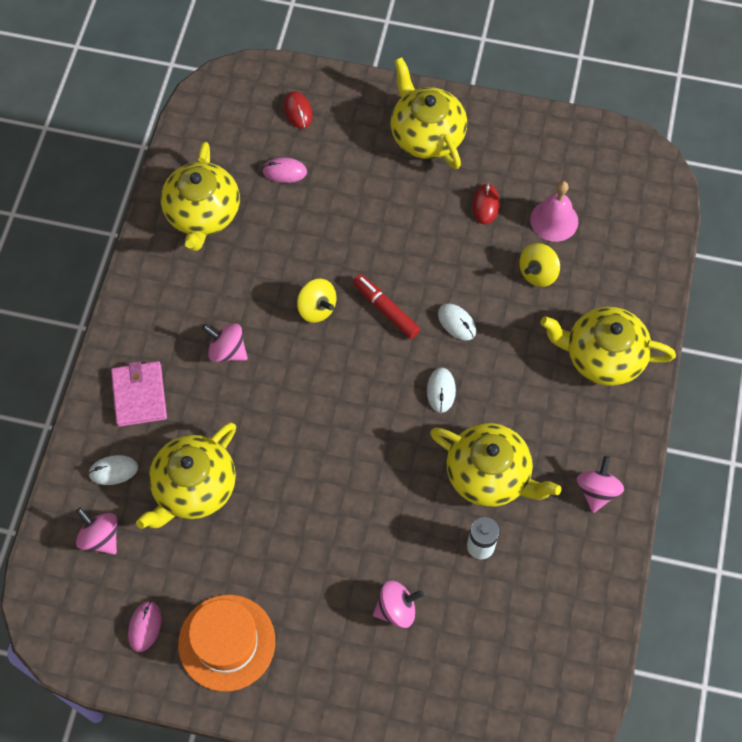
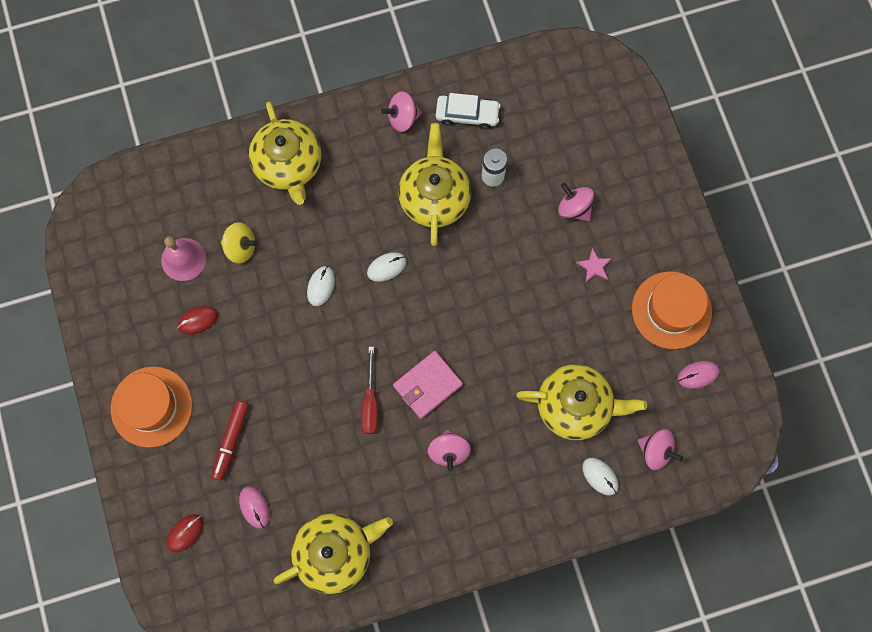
camera: 120 degrees left, 10 degrees up
pink spinning top [76,507,117,554] -> pink spinning top turned 75 degrees counterclockwise [638,429,683,470]
pink wallet [111,361,167,427] -> pink wallet moved to [393,351,463,419]
yellow spinning top [297,279,337,323] -> red screwdriver [361,347,378,434]
red marker [353,274,420,339] -> red marker moved to [211,400,249,481]
yellow teapot [390,57,467,169] -> orange hat [111,366,192,448]
none -> white car [436,93,501,130]
none -> pink star [576,248,612,282]

